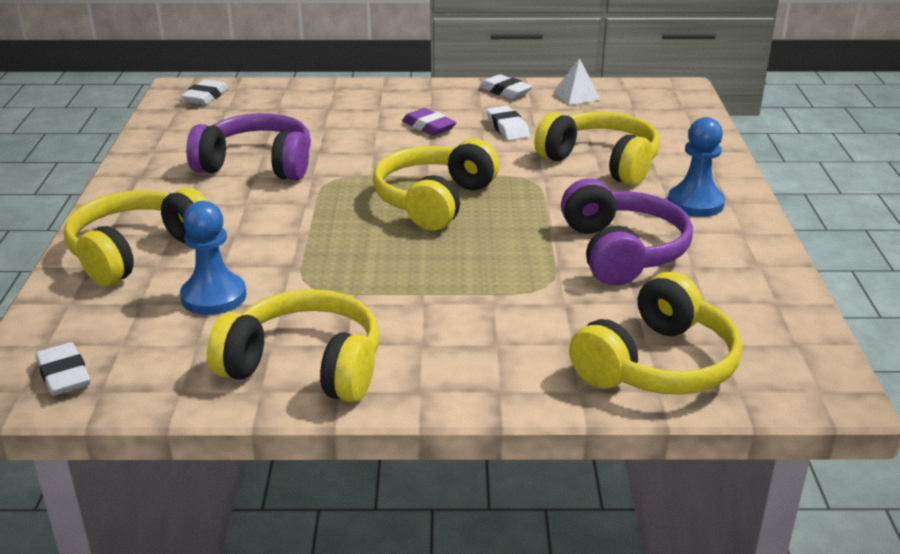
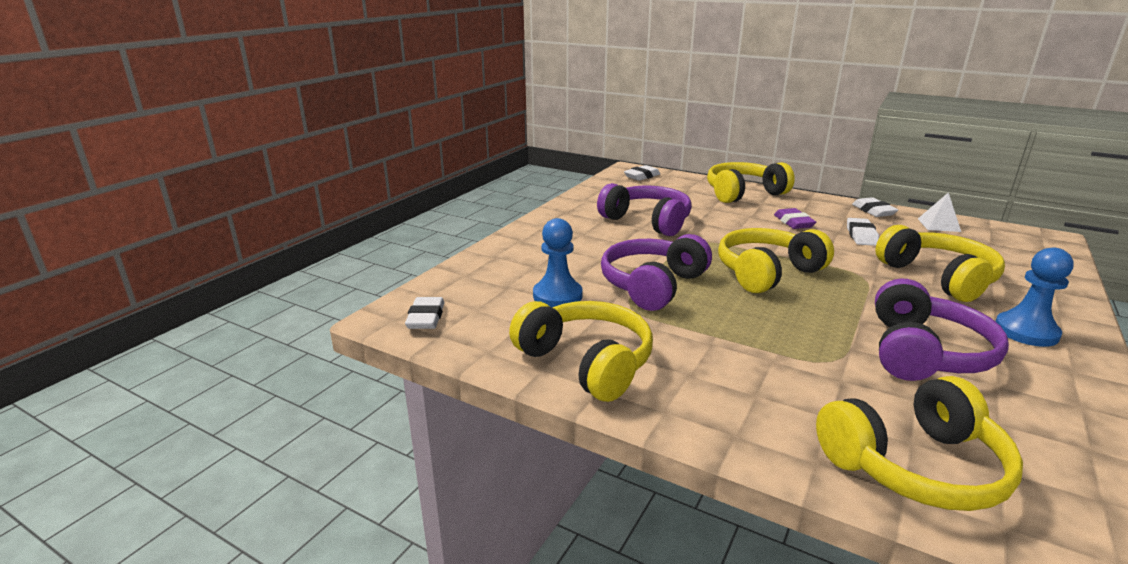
camera: 30 degrees right, 5 degrees down
yellow headphones [64,187,207,286] -> yellow headphones moved to [707,162,795,203]
none -> purple headphones [601,234,712,311]

